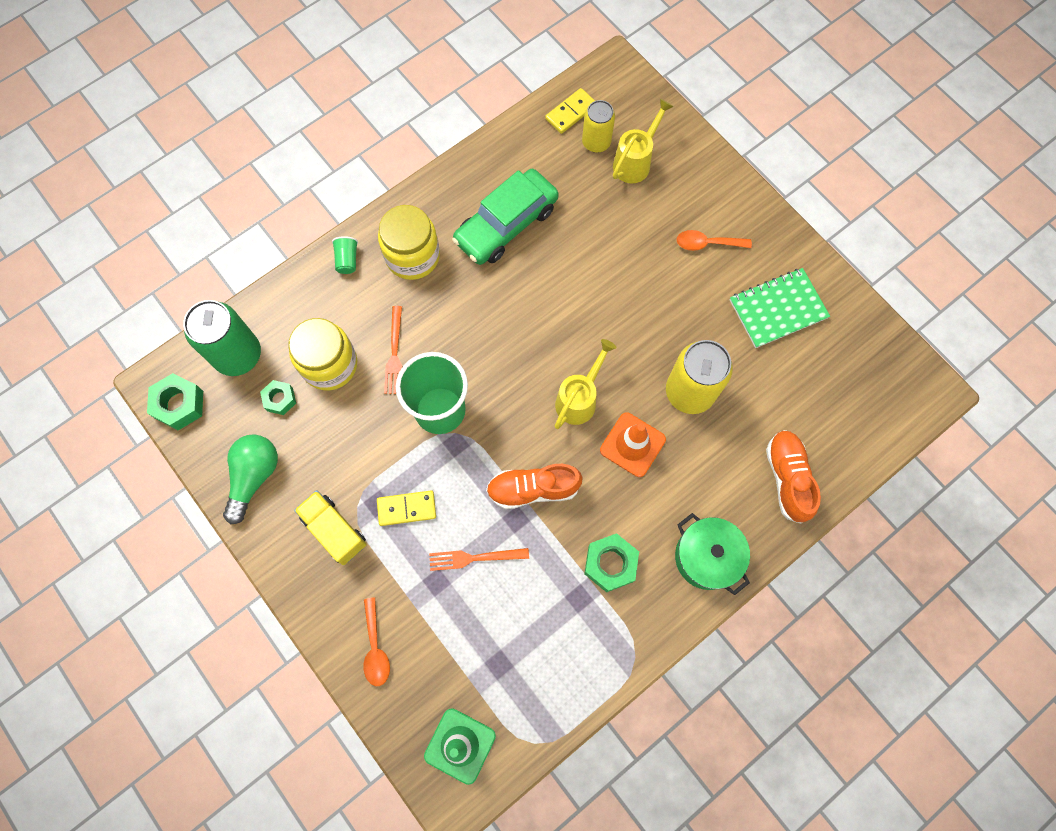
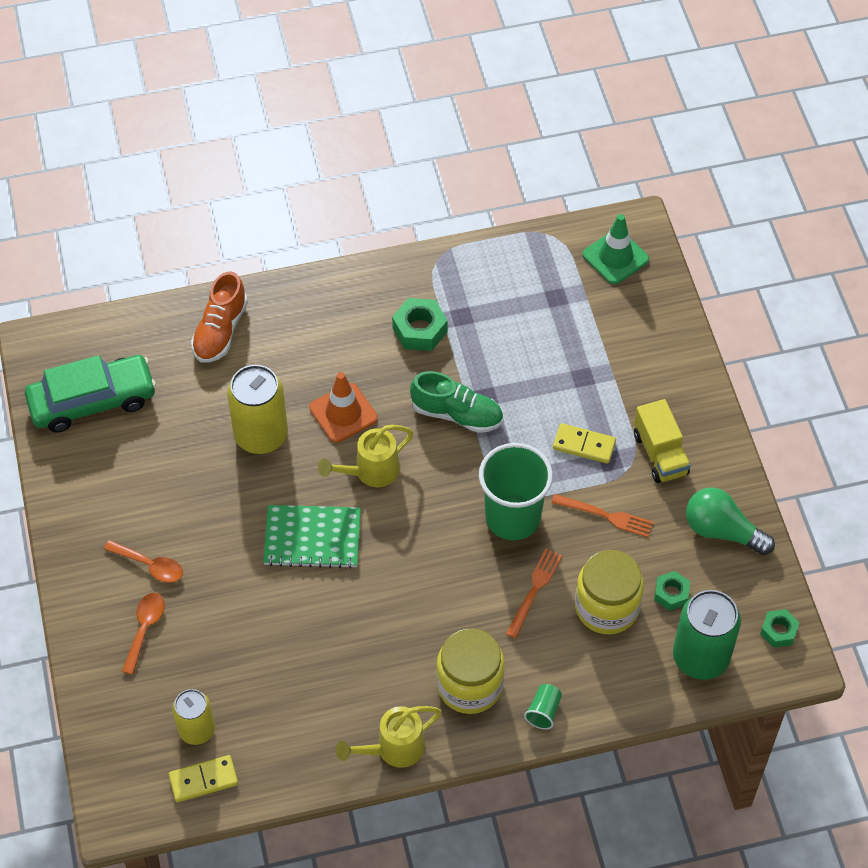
camera: 155 degrees left, 15 degrees down
green nut [147,373,203,430] -> green nut [760,609,800,648], size x0.64
green light bulb [223,434,278,524] -> green light bulb turned 75 degrees clockwise [686,487,775,555]
orange spoon [364,597,390,686] -> orange spoon moved to [122,593,165,675]
orange fork [429,548,529,571] -> orange fork moved to [552,494,653,537]
green car [452,169,559,265] -> green car moved to [25,355,156,433]
orange shoe [486,464,583,509] -> green shoe [410,371,503,433]
yellow watering can [613,99,674,184] -> yellow watering can moved to [336,706,442,768]
green pot [675,513,750,595] -> none
green notebook [730,268,830,348] -> green notebook moved to [263,505,361,569]

